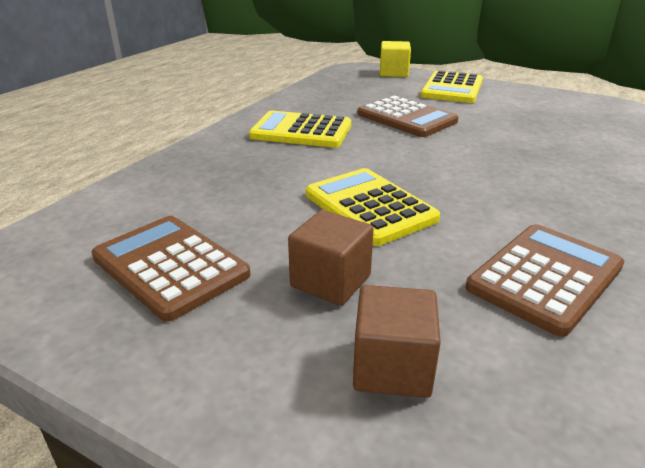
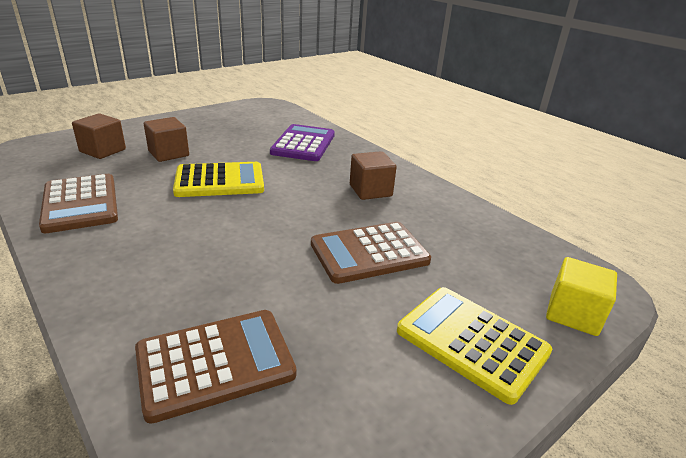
camera: 110 degrees right, 0 degrees up
brown calculator [92,216,250,322] -> brown calculator moved to [135,310,296,424]
yellow calculator [249,111,351,148] -> brown cube [350,151,397,200]
none -> purple calculator [270,124,335,161]

